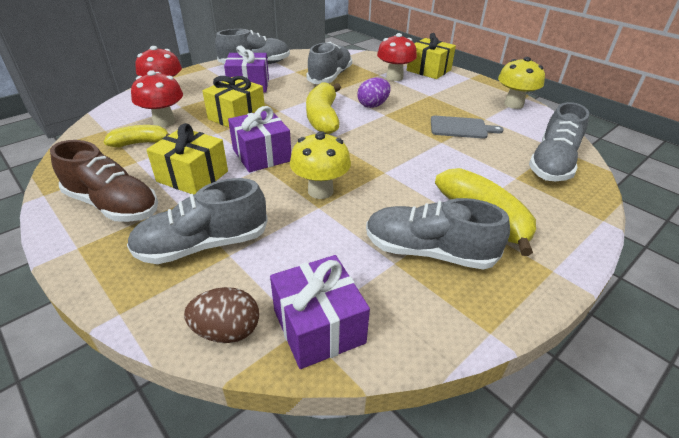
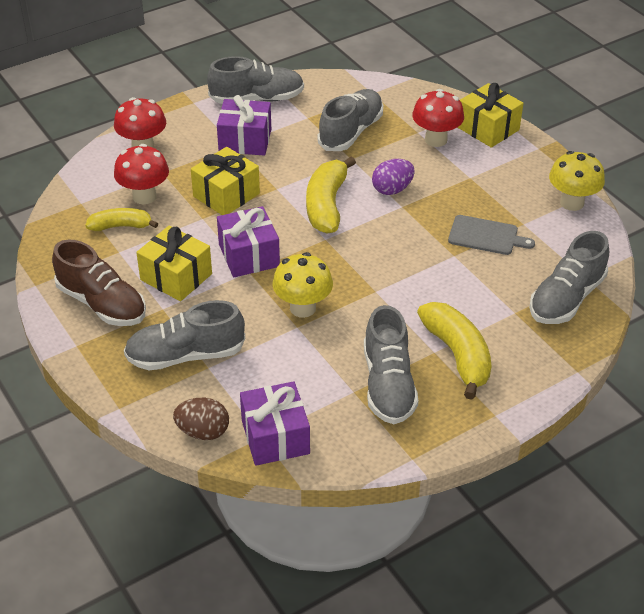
camera: 10 degrees right, 5 degrees up
grey shoe [366,198,510,270] -> grey shoe turned 120 degrees counterclockwise [364,305,418,424]

